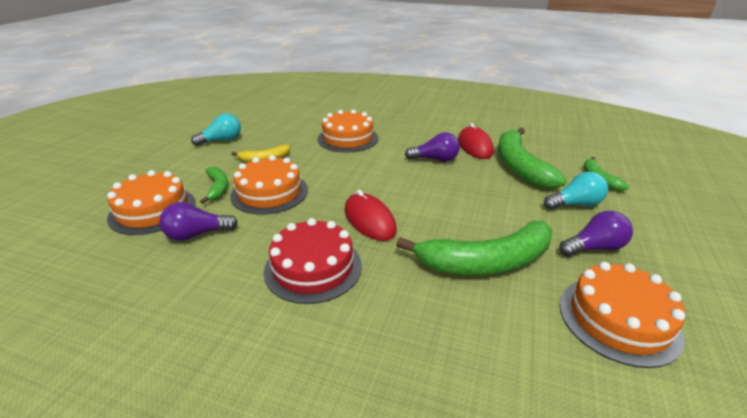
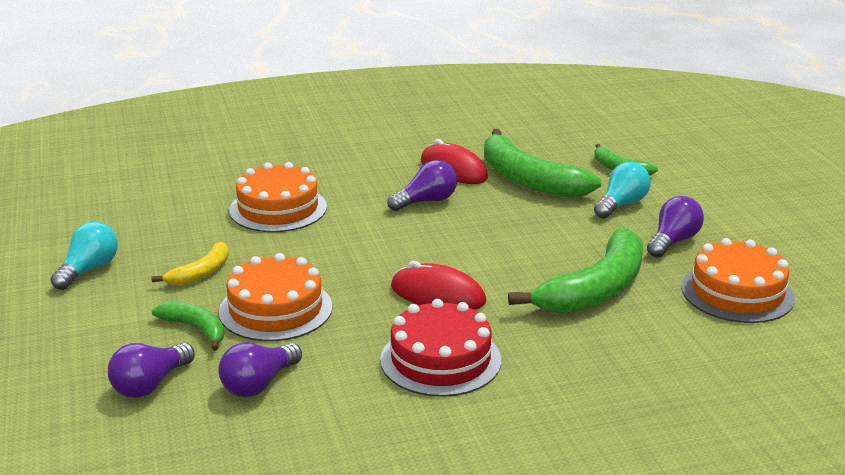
camera: 35 degrees left, 5 degrees down
orange cake [107,170,196,235] -> purple light bulb [108,343,195,398]

